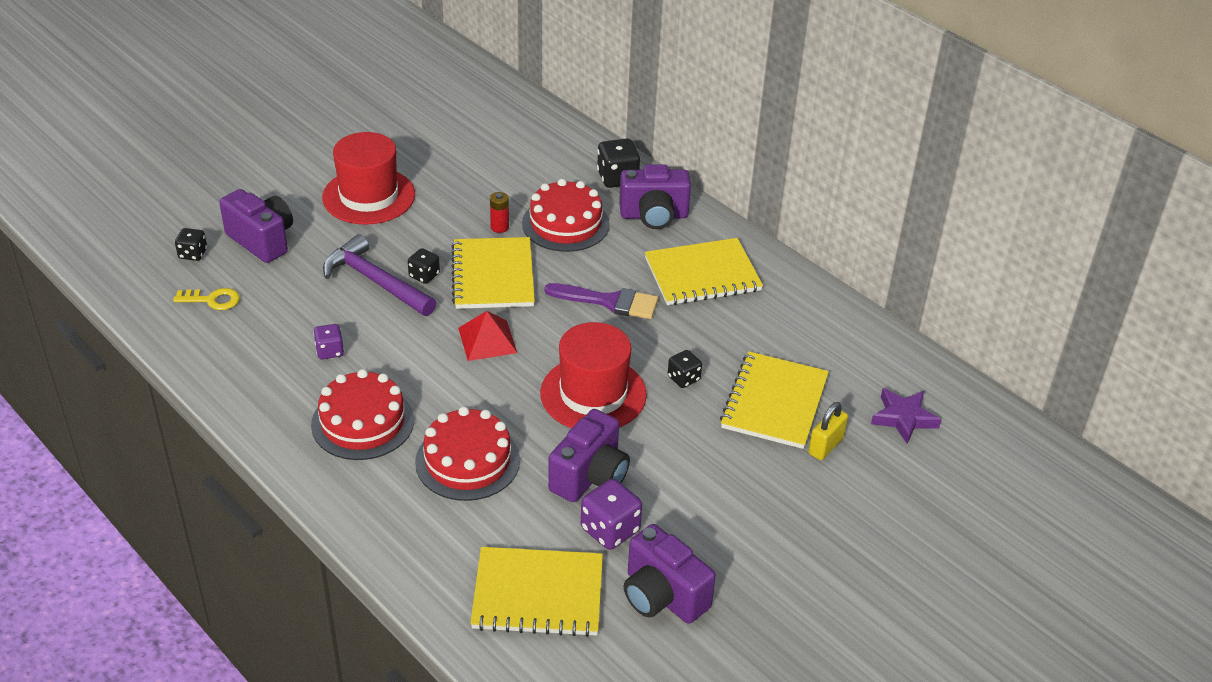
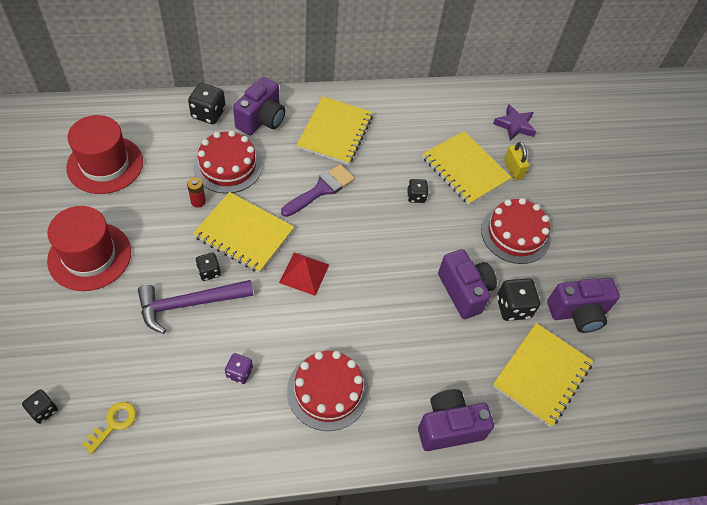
camera: 60 degrees left, 15 degrees up
purple camera [219,189,293,263] -> purple camera moved to [418,389,494,451]
red cake [415,407,520,501] -> red cake moved to [481,198,551,264]
red hat [540,322,647,428] -> red hat moved to [66,115,143,194]
purple dice [581,479,642,550] -> black dice [497,278,540,321]

